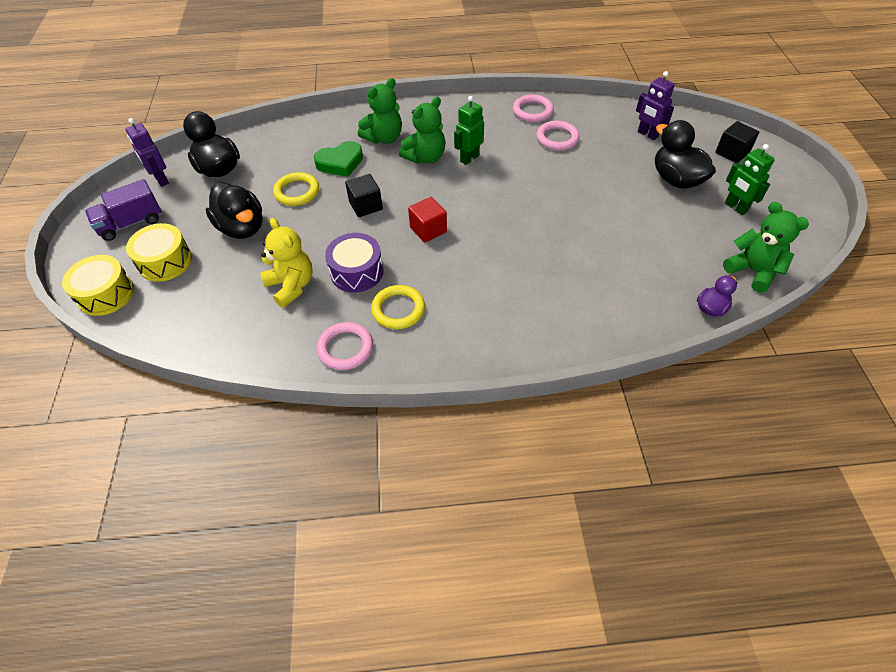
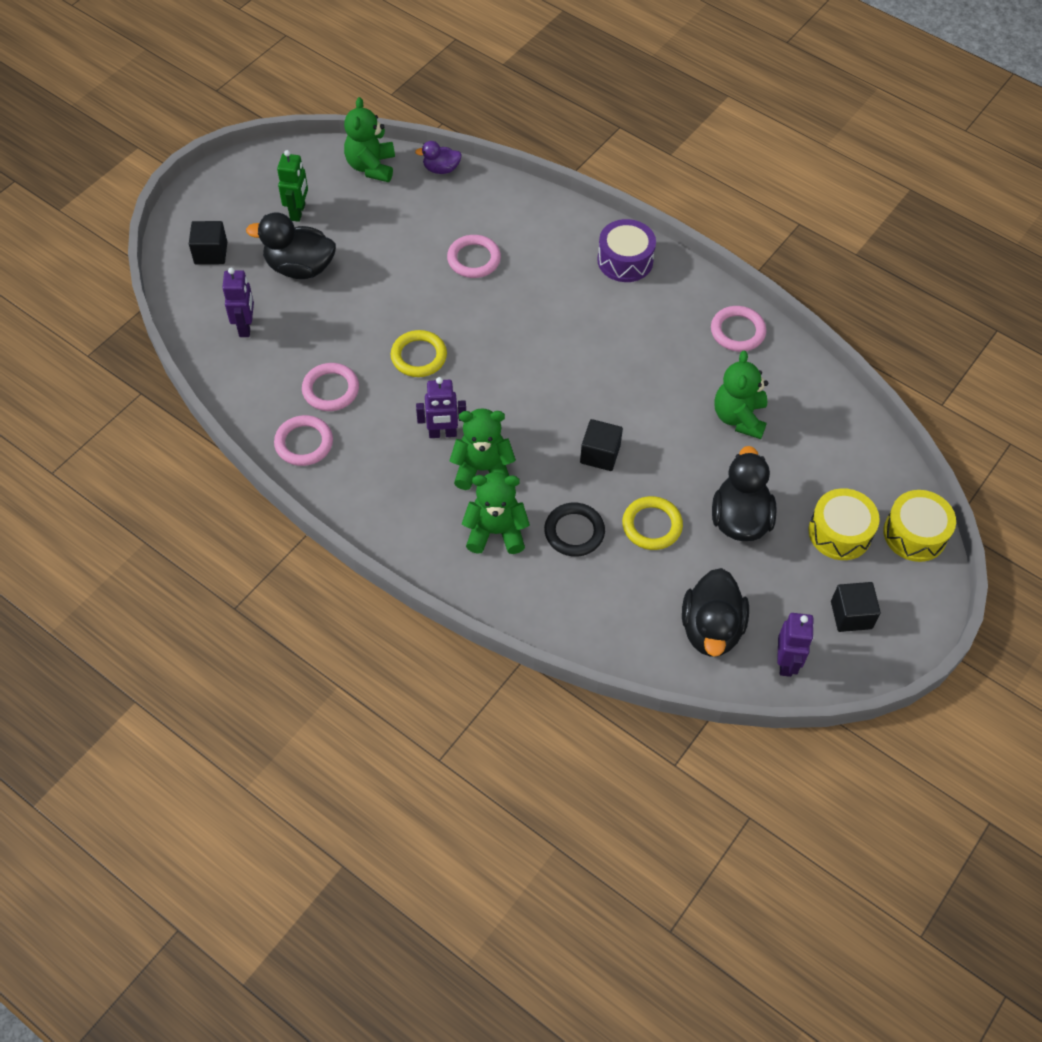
camera: 140 degrees left, 5 degrees up
purple truck [85,179,162,241] -> black cube [831,582,881,632]
yellow teddy bear [260,218,313,308] -> green teddy bear [714,351,768,439]
green heart [314,141,363,177] -> black ring [544,503,605,557]
purple drum [325,233,383,292] -> purple drum moved to [598,219,656,282]
yellow ring [371,285,425,329] -> yellow ring moved to [391,330,447,377]
red cube [408,197,447,243] -> none
green robot [454,96,484,165] -> purple robot [416,377,466,438]
black duck [655,120,716,189] -> black duck turned 90 degrees clockwise [246,213,336,279]
none -> pink ring [447,235,501,278]

